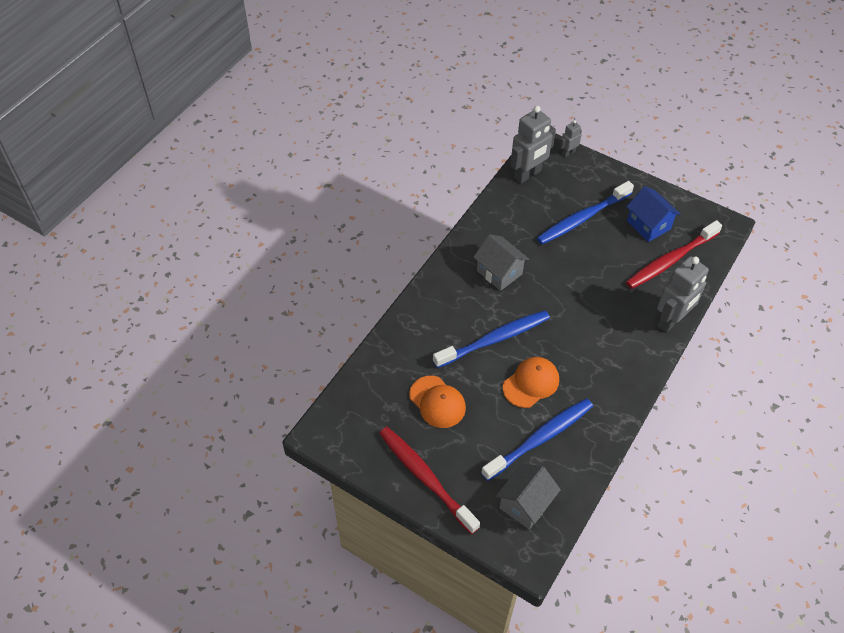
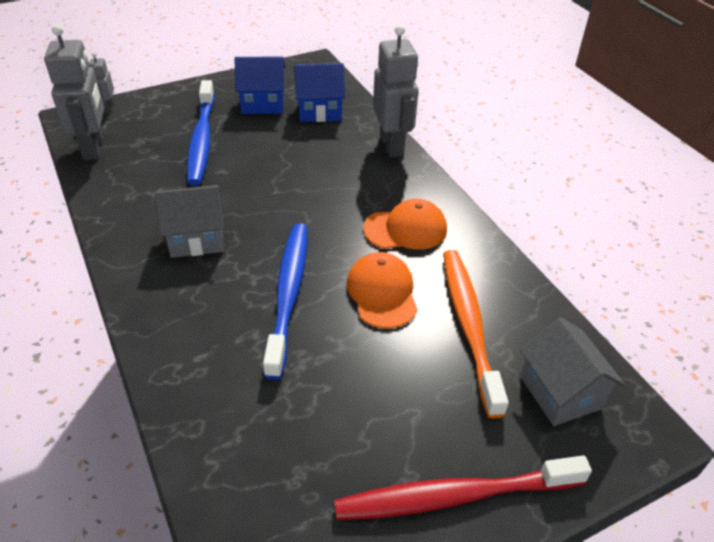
camera: 60 degrees left, 10 degrees down
orange cap [409,376,466,428] -> orange cap moved to [363,199,447,250]
blue toothbrush [481,399,593,481] -> orange toothbrush [443,250,509,418]
red toothbrush [626,220,722,289] -> blue house [294,63,345,122]

